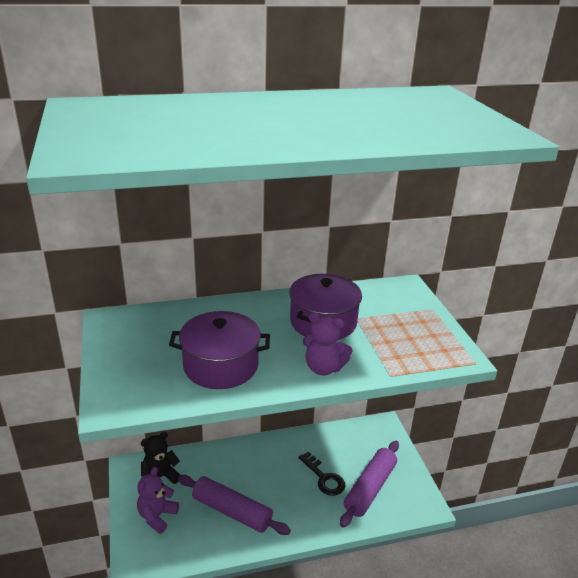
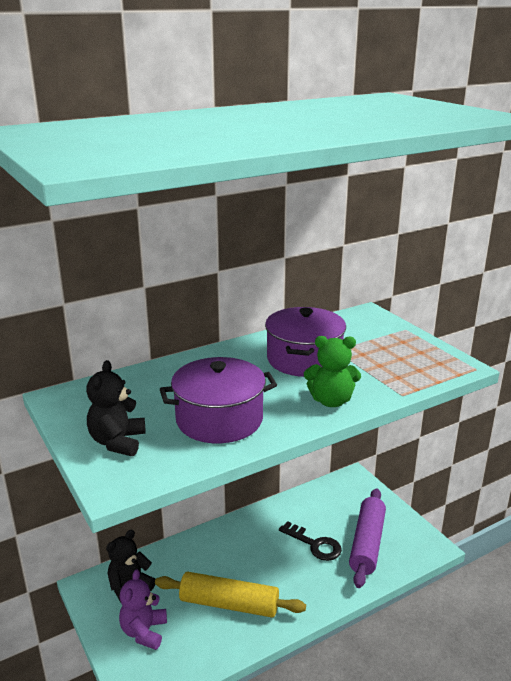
camera: 15 degrees left, 5 degrees down
purple rolling pin [178,475,291,535] -> yellow rolling pin [155,572,306,618]
purple teddy bear [303,312,353,375] -> green teddy bear [304,336,361,407]
none -> black teddy bear [86,360,146,456]

